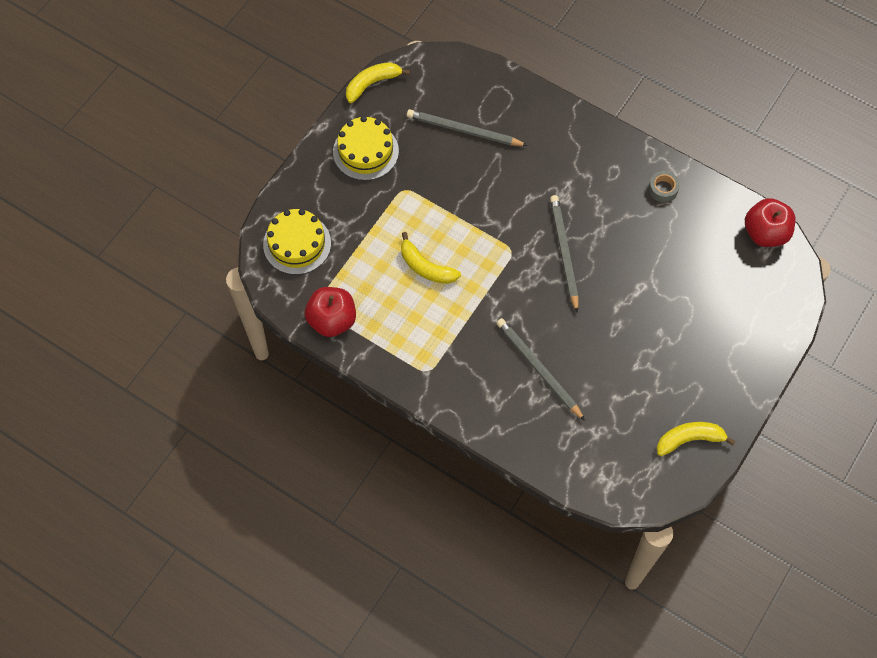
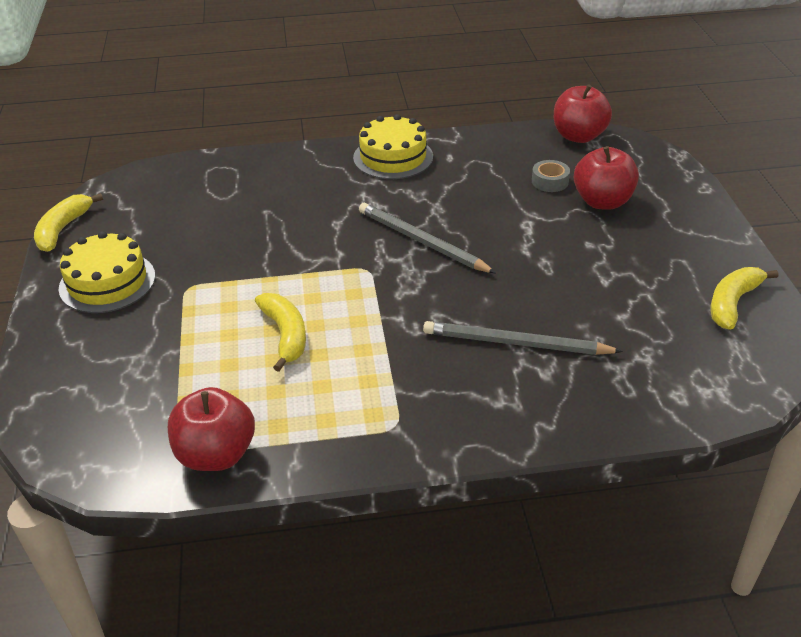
camera: 40 degrees left, 25 degrees down
yellow cake [263,209,331,275] -> yellow cake moved to [353,114,433,179]
yellow banana [401,232,461,284] -> yellow banana turned 105 degrees counterclockwise [255,293,306,372]
grey pencil [407,109,528,146] -> none
grey tape [649,171,680,202] -> grey tape moved to [532,160,570,192]
none -> red apple [574,146,639,210]

